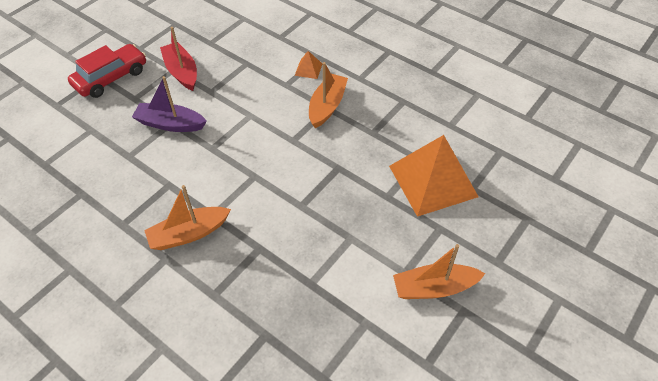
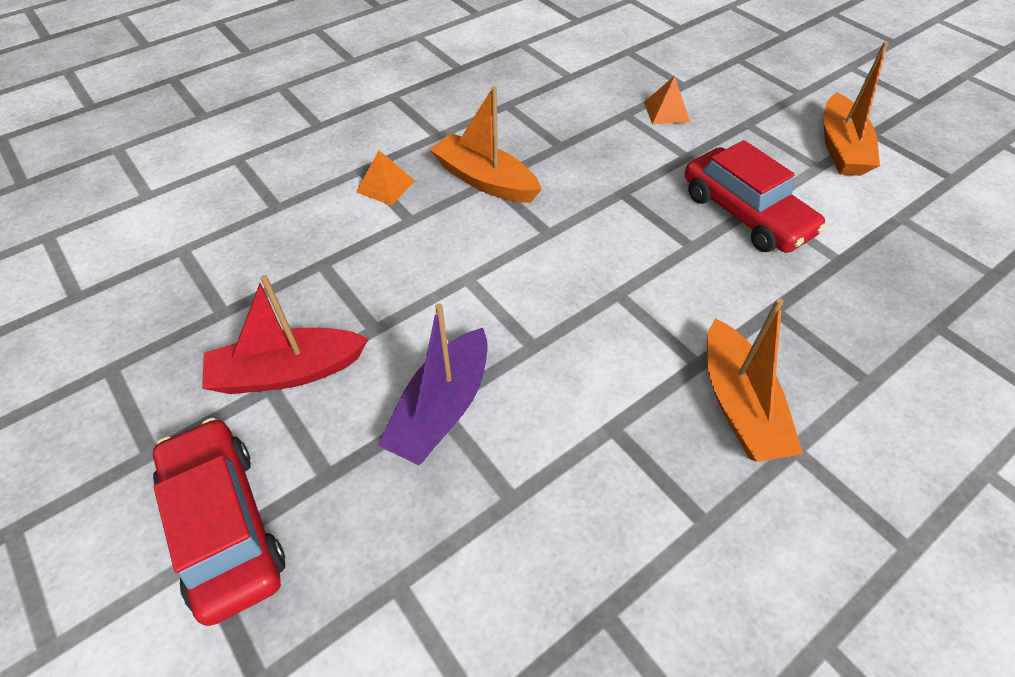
camera: 75 degrees left, 0 degrees up
orange pyramid [389,135,479,217] -> orange pyramid [644,76,690,124], size x0.41
none -> red car [685,140,827,253]

